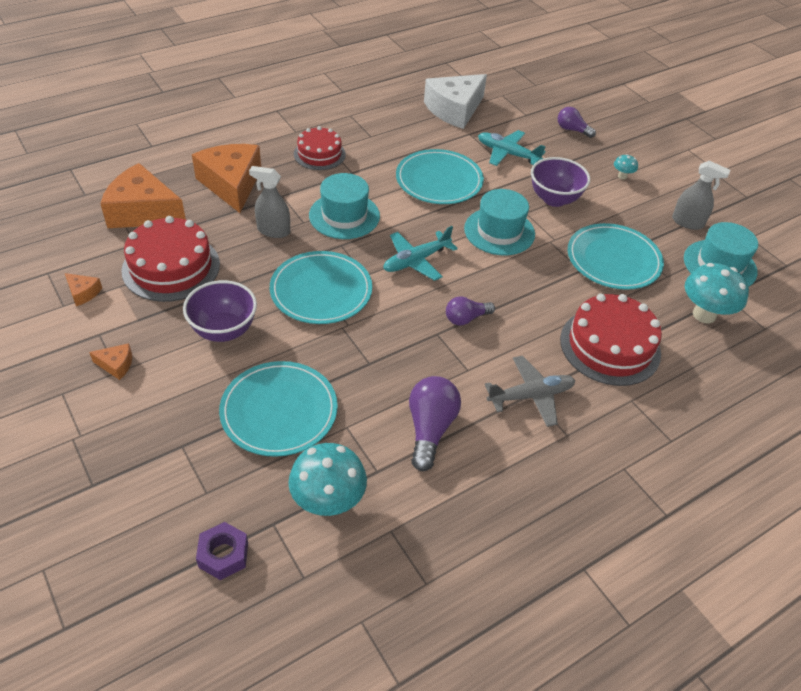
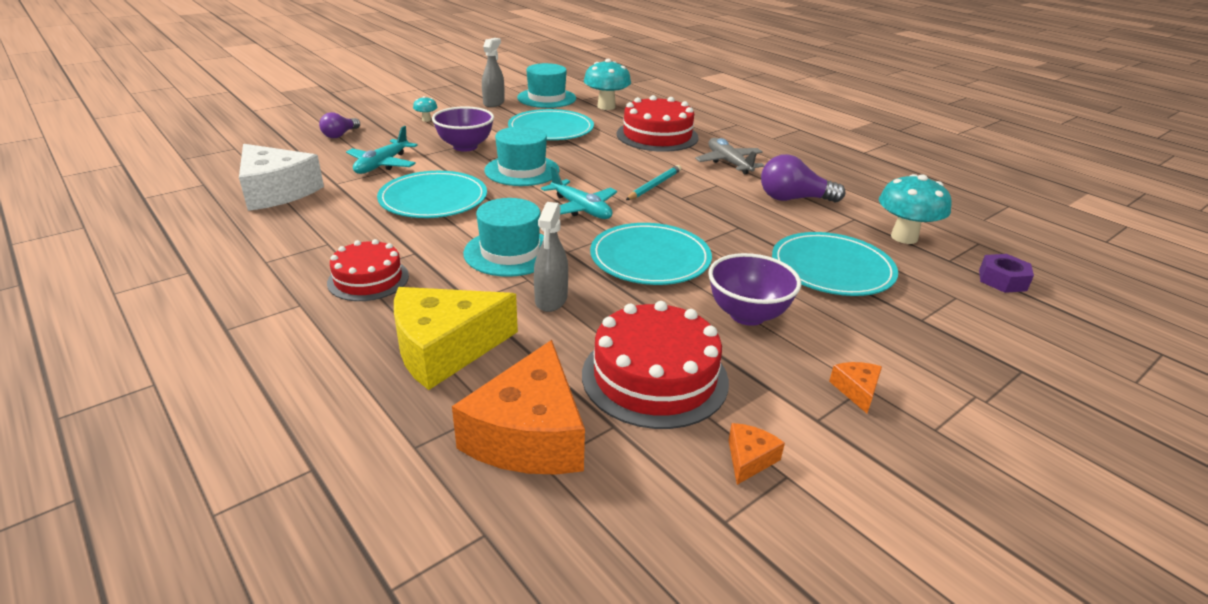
camera: 95 degrees left, 15 degrees down
orange cheese [192,144,261,213] -> yellow cheese [394,287,518,390]
purple light bulb [446,296,495,325] -> turquoise pencil [626,165,681,200]

